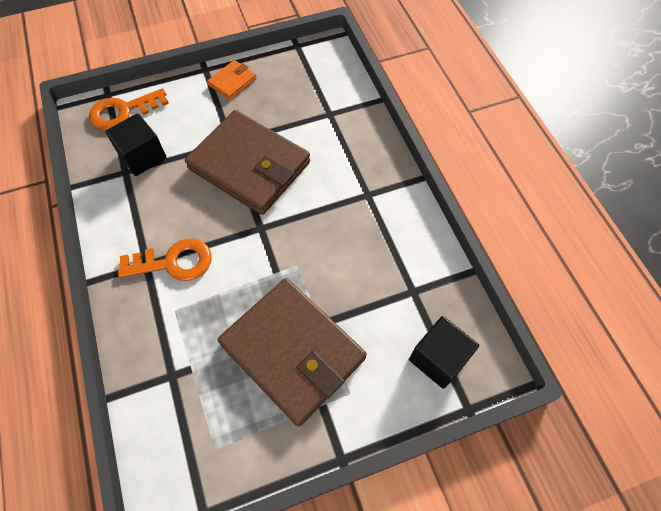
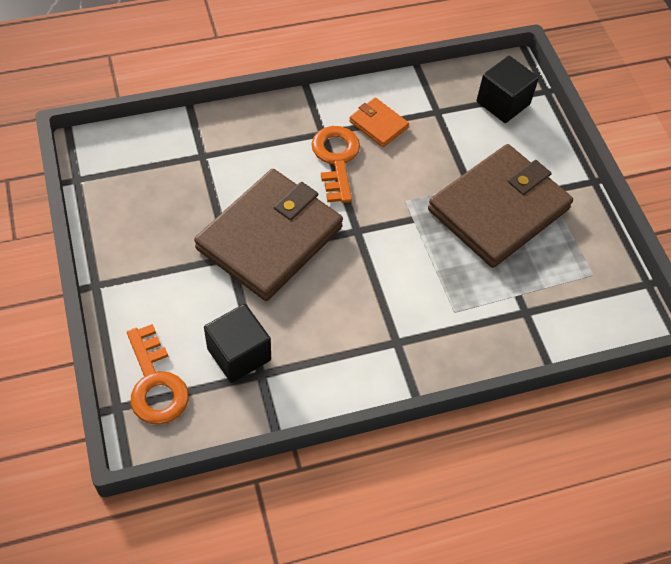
camera: 90 degrees left, 5 degrees down
orange key [118,238,212,281] -> orange key moved to [312,126,360,203]
orange wallet [207,60,257,100] -> orange wallet moved to [349,98,409,147]

